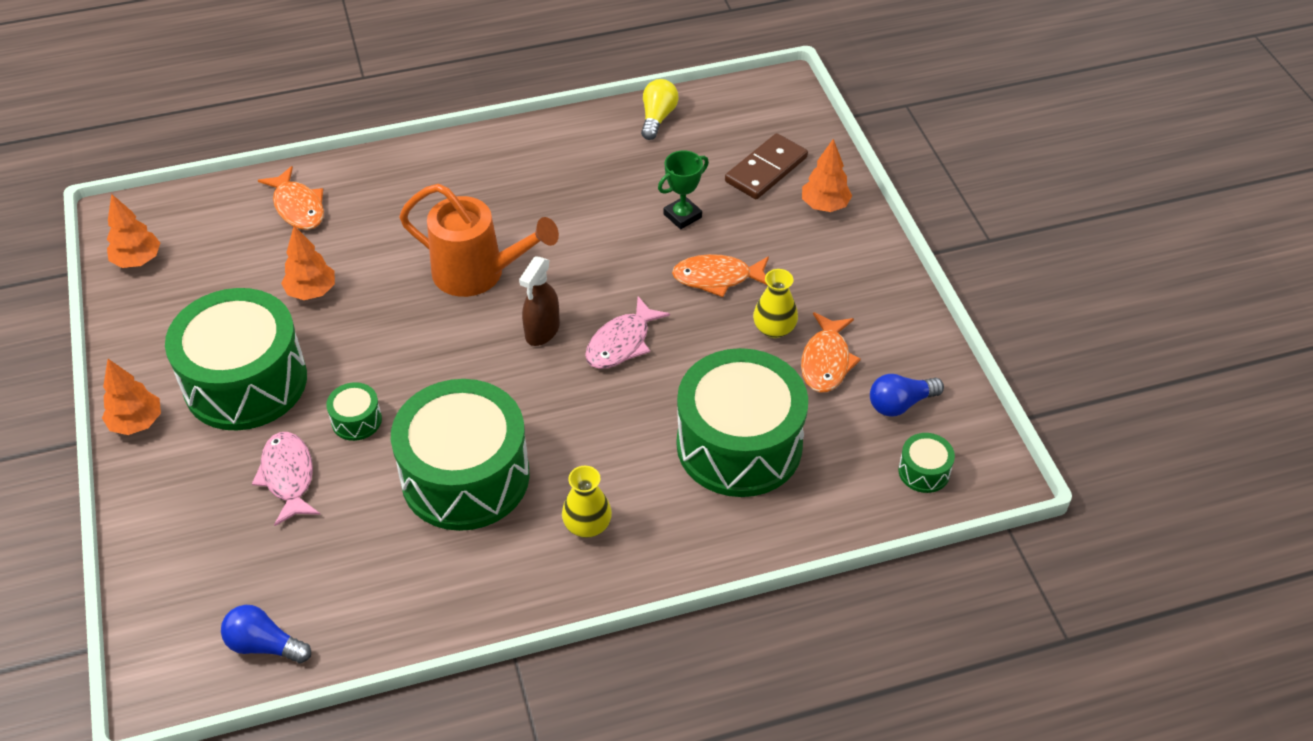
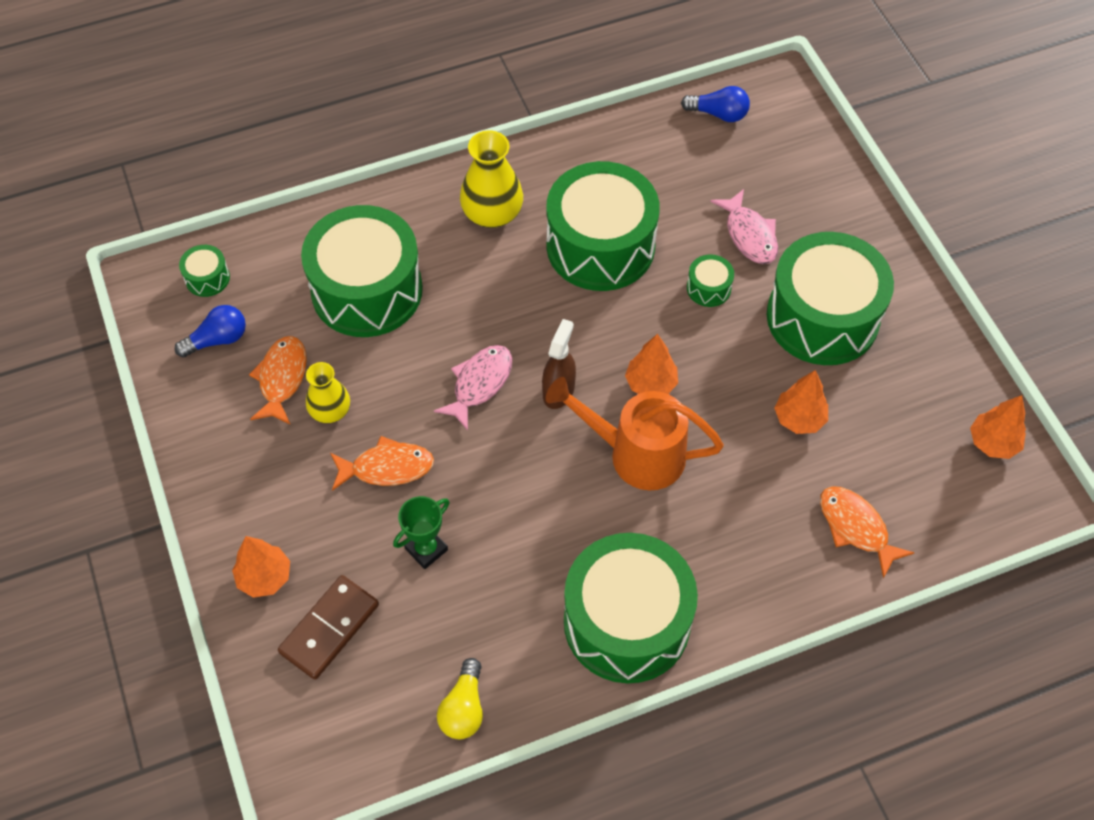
camera: 175 degrees right, 10 degrees up
orange tree [102,359,161,435] -> orange tree moved to [625,334,678,394]
yellow vase [562,466,612,538] -> yellow vase [460,131,523,228], size x1.55
none -> green drum [564,533,698,683]

